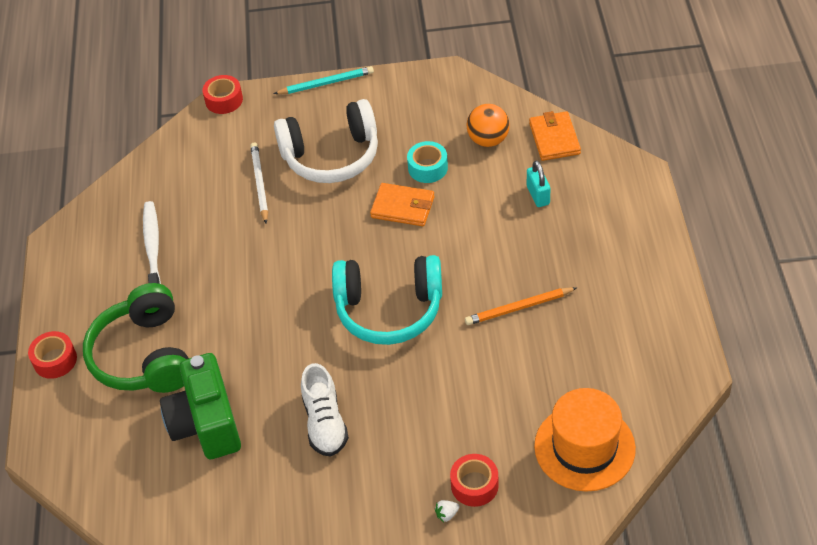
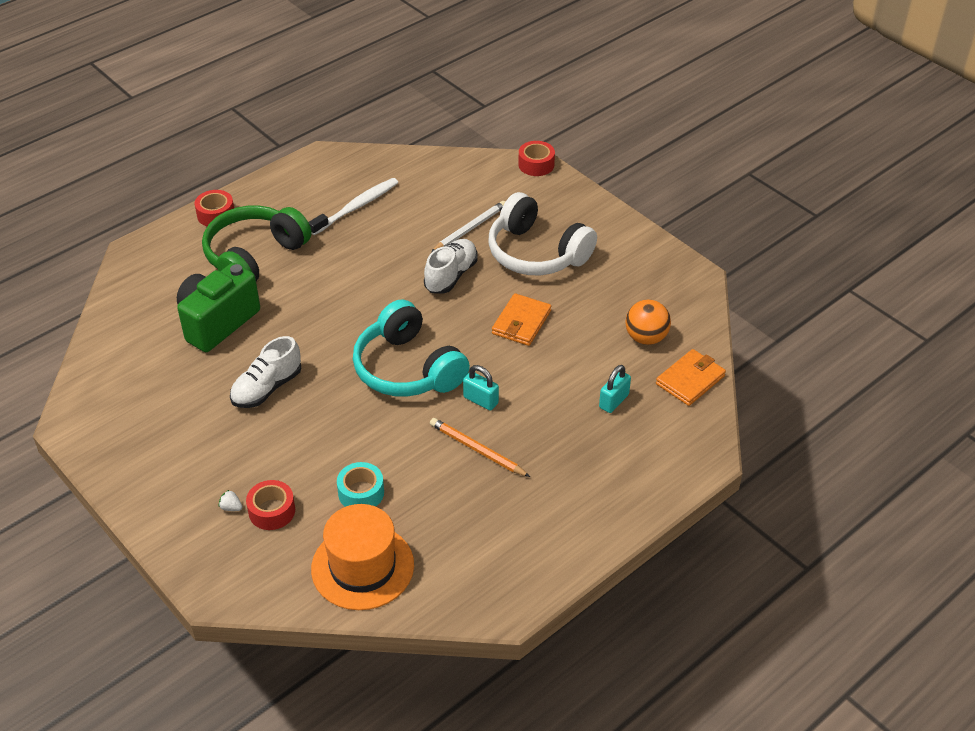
camera: 50 degrees right, 5 degrees down
turquoise pencil [274,66,374,94] -> none
orange wallet [370,183,435,226] -> orange wallet turned 45 degrees clockwise [492,293,551,346]
turquoise tape [407,141,448,183] -> turquoise tape moved to [337,462,384,507]
none -> white shoe [424,239,478,294]
none -> turquoise padlock [463,365,499,410]

